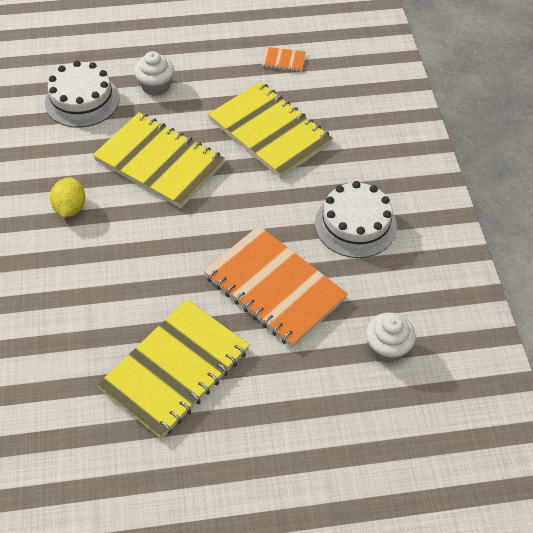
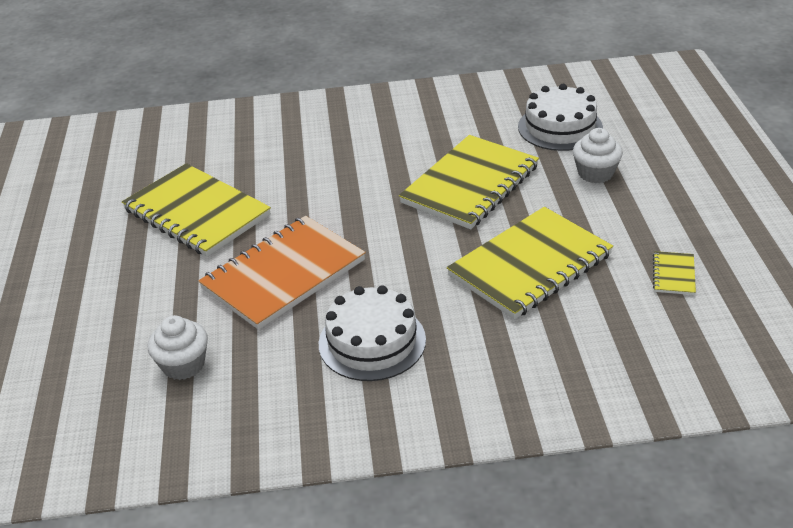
camera: 95 degrees right, 15 degrees down
yellow lemon [50,177,85,218] -> none
orange notebook [261,47,306,72] -> yellow notebook [653,251,696,295]

